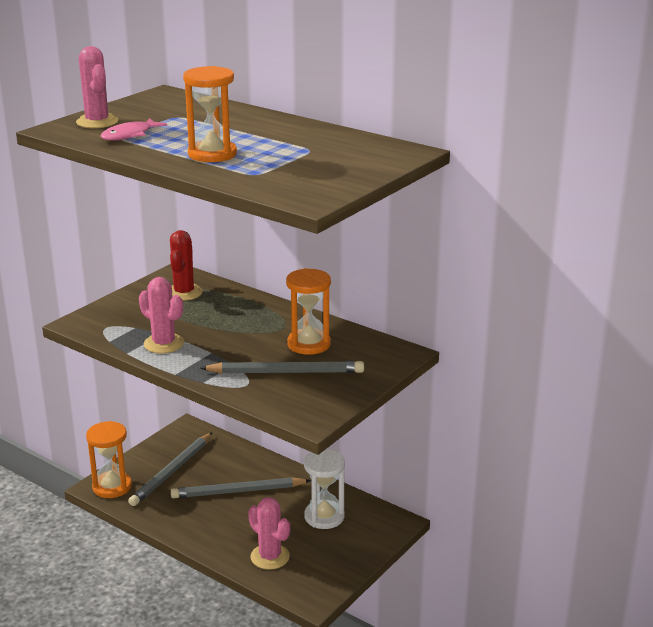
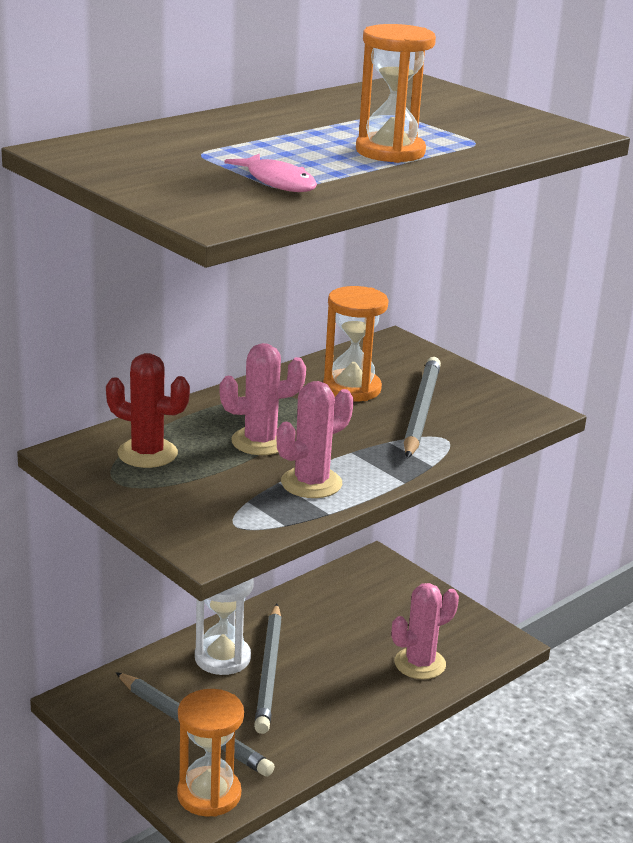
camera: 80 degrees left, 0 degrees up
pink cactus [76,46,118,128] -> pink cactus moved to [219,343,306,455]
white hourglass [304,449,345,529] -> white hourglass moved to [195,578,254,675]

